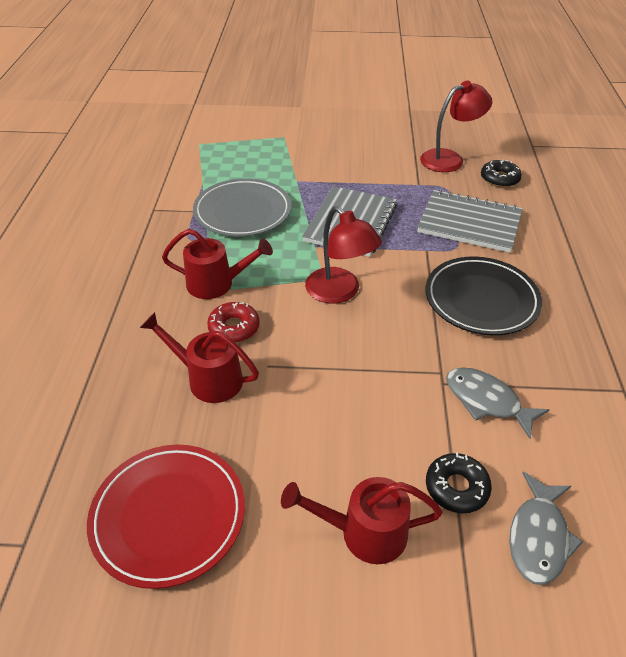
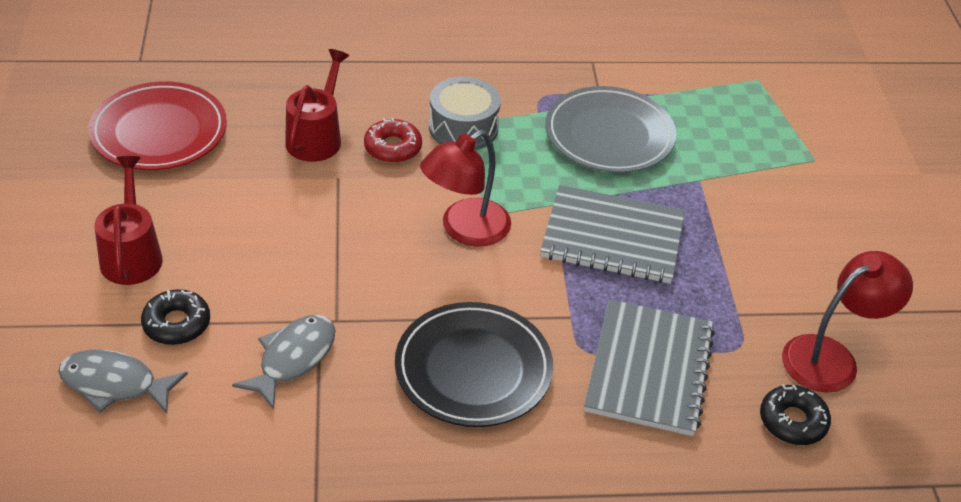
camera: 80 degrees right, 0 degrees up
red watering can [162,229,273,299] -> grey drum [429,77,501,150]
red lamp [420,81,492,172] -> red lamp turned 90 degrees counterclockwise [782,251,913,393]

